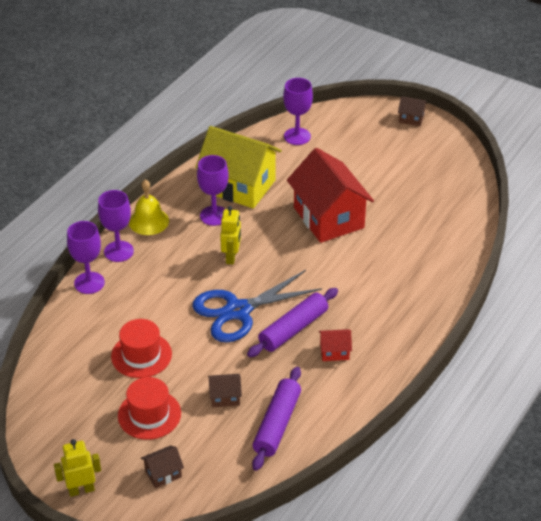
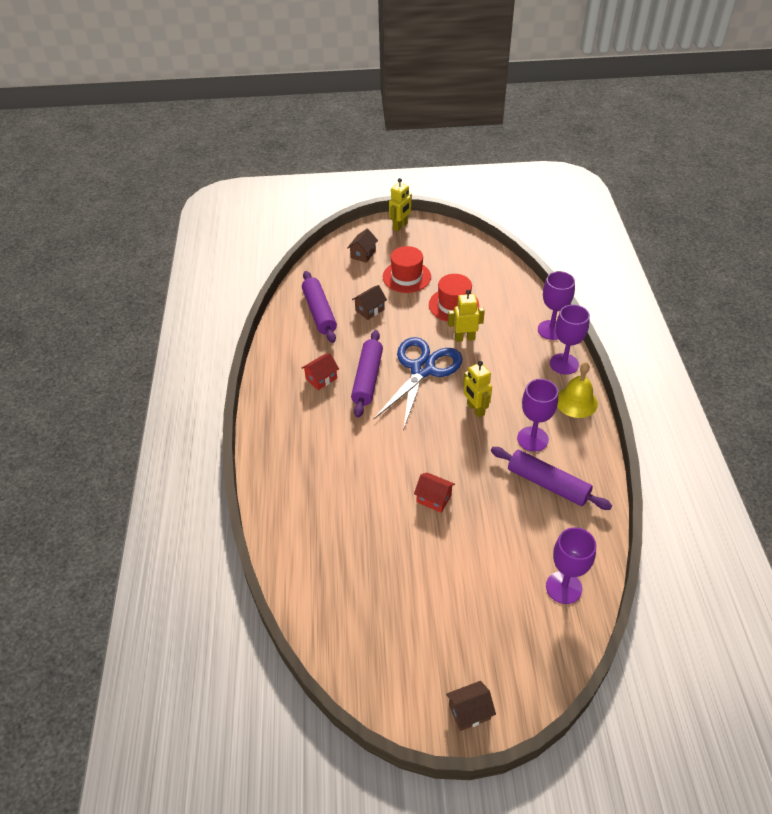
camera: 145 degrees right, 5 degrees up
yellow house [196,126,282,208] -> purple rolling pin [491,447,612,510]
red house [287,148,374,243] -> red house [414,472,455,513], size x0.41
none -> yellow robot [448,290,485,342]

